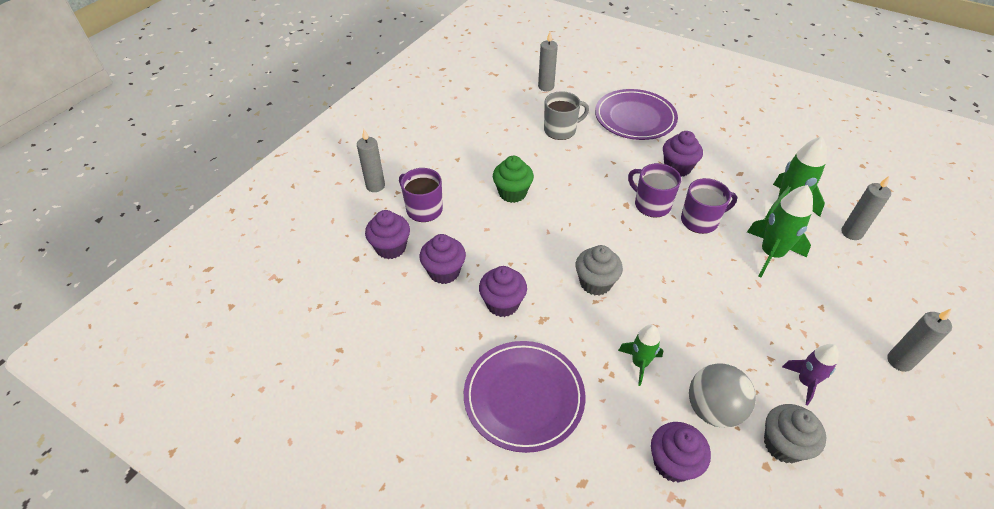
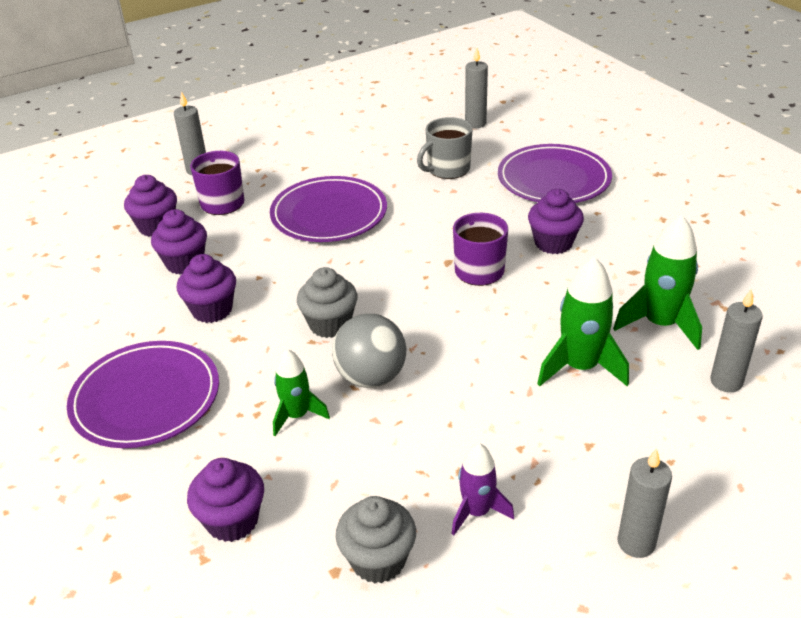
camera: 30 degrees right, 10 degrees down
green cupcake [493,156,534,203] -> purple plate [270,176,387,242]
grey mug [544,91,589,140] -> grey mug turned 135 degrees clockwise [417,117,473,179]
purple mug [681,178,737,234] -> none
grey ball [689,363,756,428] -> grey ball moved to [332,314,406,388]

